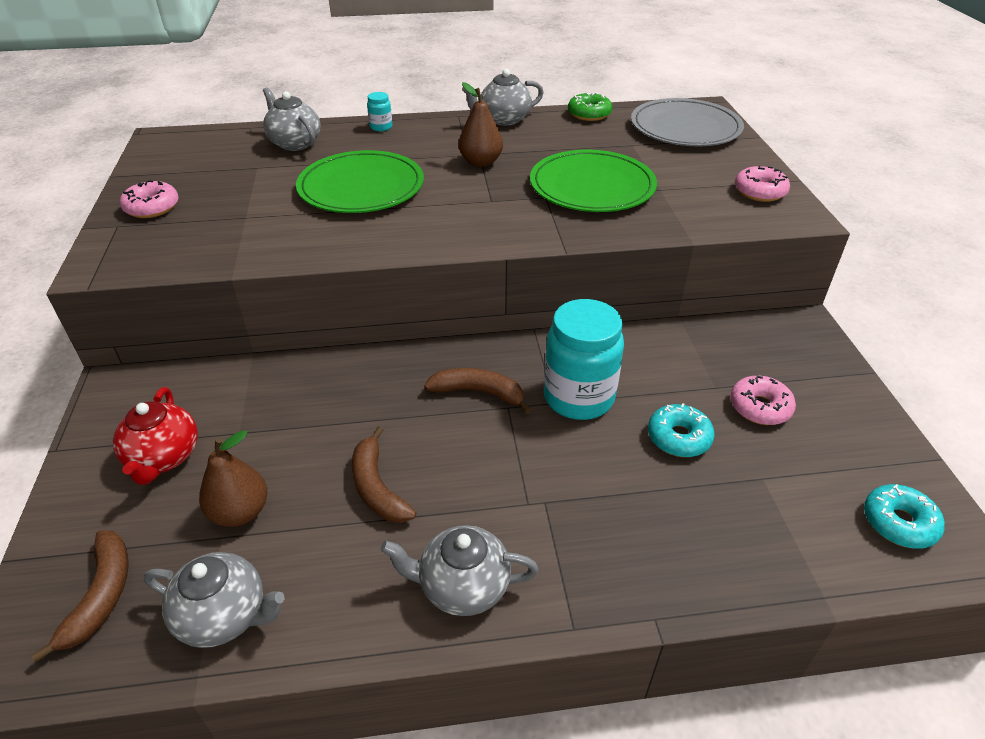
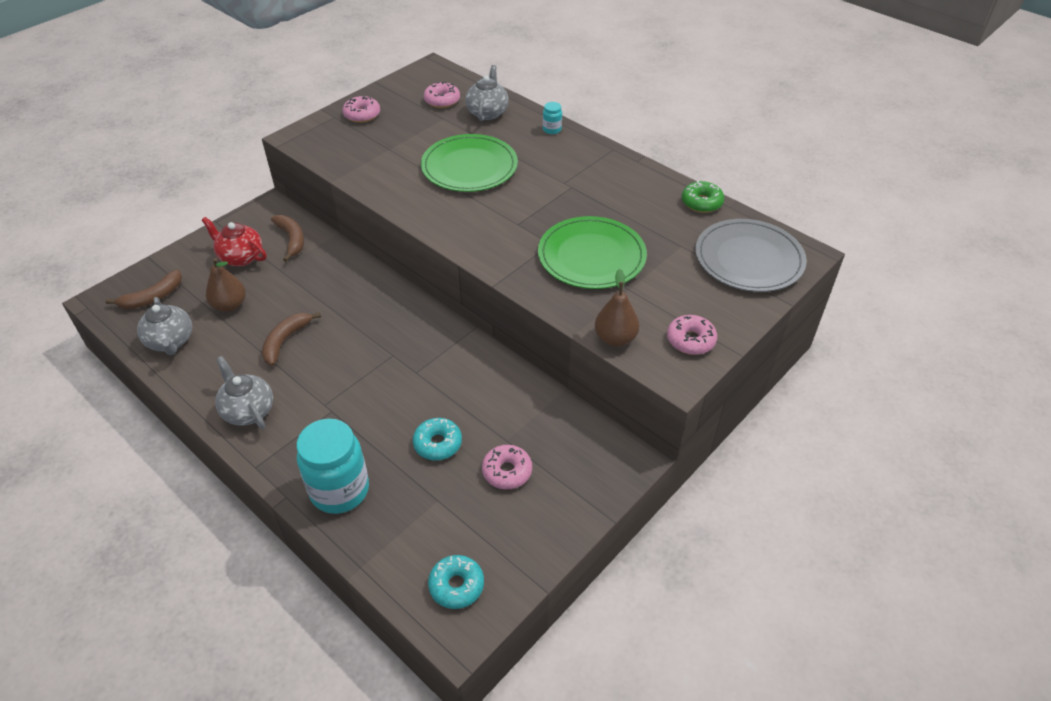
camera: 50 degrees right, 5 degrees up
red teapot [113,387,198,485] -> red teapot turned 75 degrees clockwise [201,217,267,266]
brown banana [424,368,532,414] -> brown banana moved to [271,215,304,262]
brown pear [459,82,503,167] -> brown pear moved to [595,269,639,347]
grey teapot [462,69,544,126] -> none
turquoise jar [544,299,624,420] -> turquoise jar moved to [297,419,369,514]
none -> pink donut [424,81,460,108]

